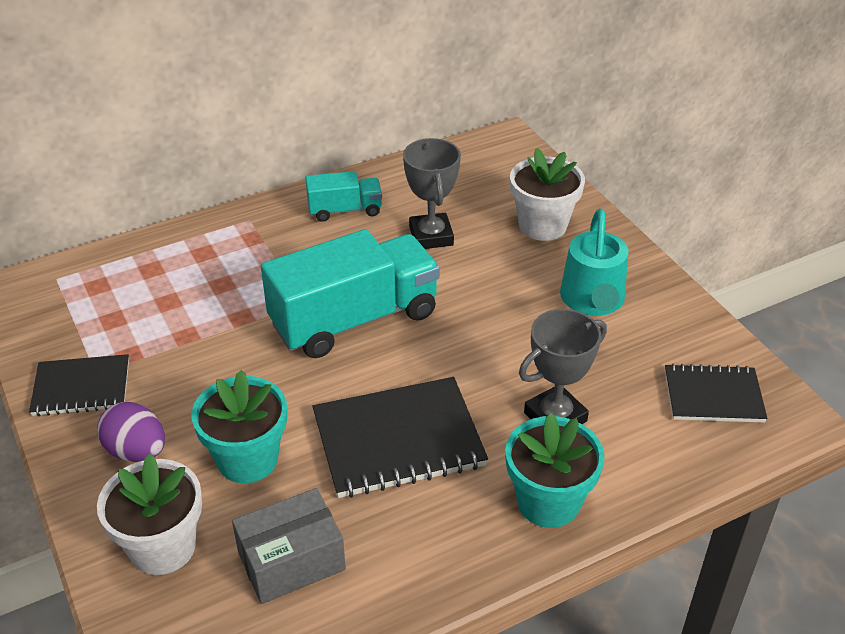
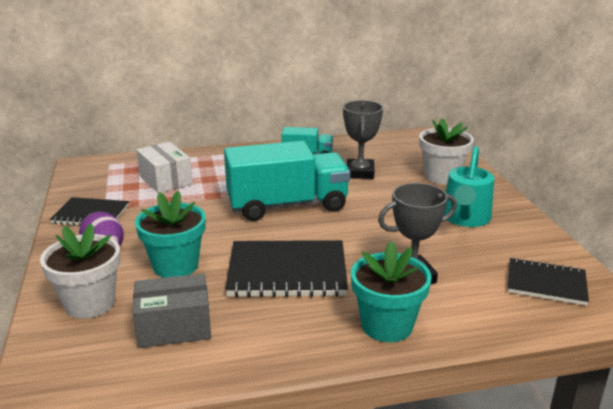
camera: 15 degrees right, 15 degrees down
none -> white box [136,142,192,193]

